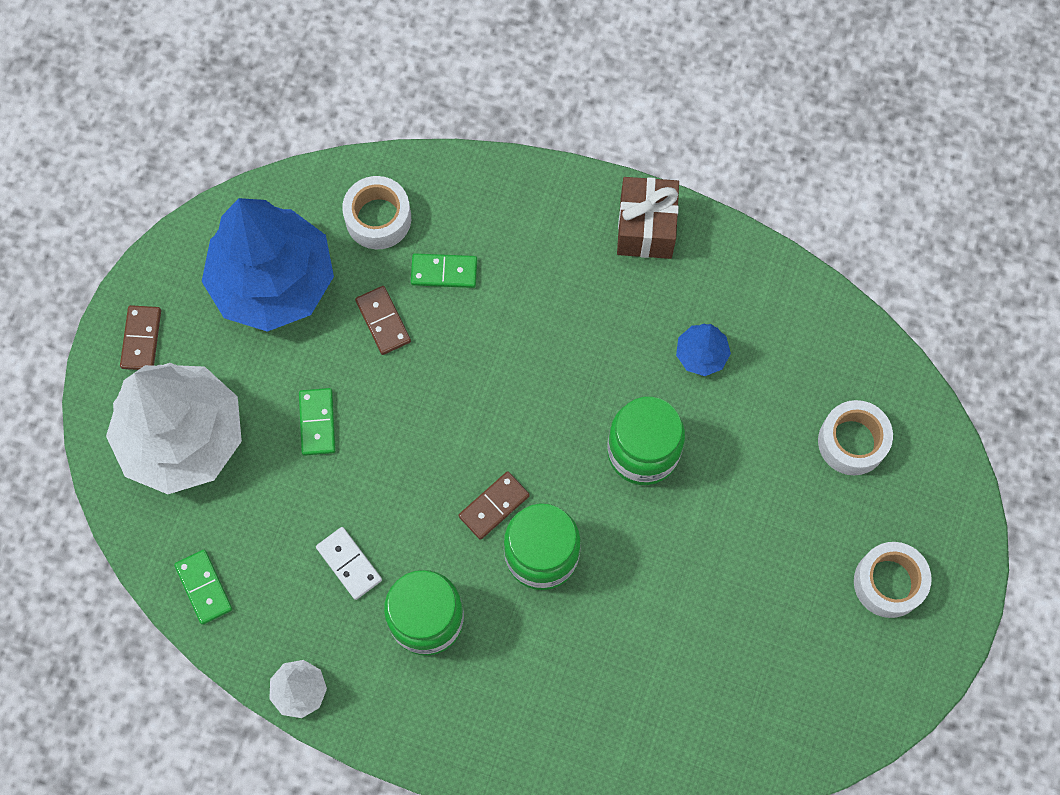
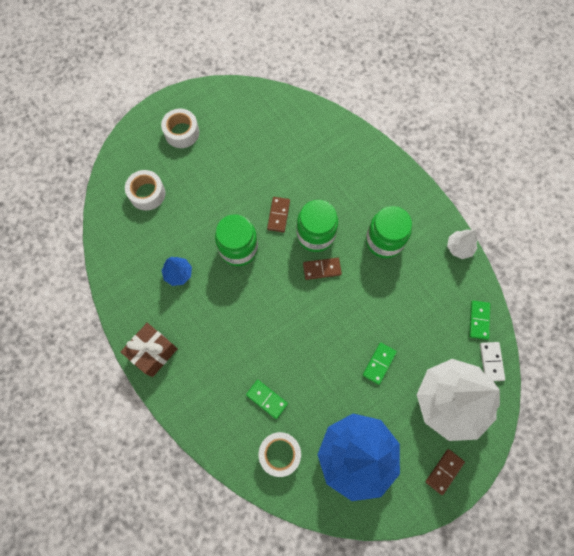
camera: 145 degrees left, 0 degrees up
white domino [316,527,382,600] -> white domino moved to [480,342,505,381]
brown domino [355,286,411,355] -> brown domino moved to [267,197,290,232]

